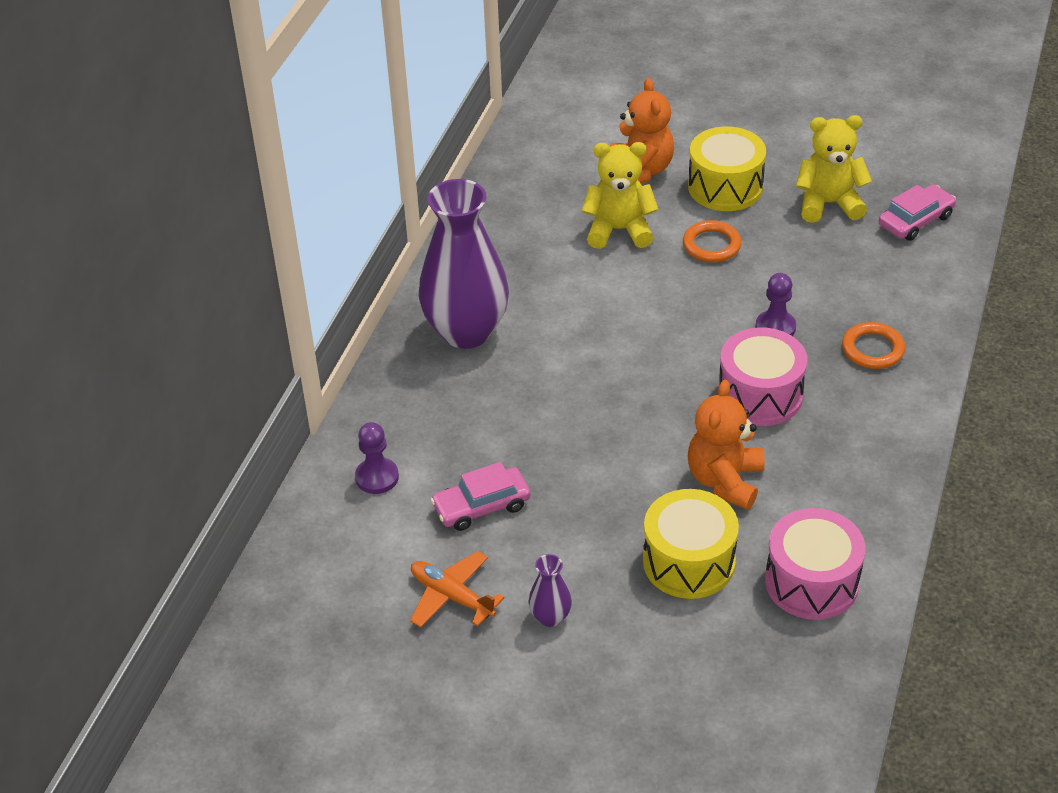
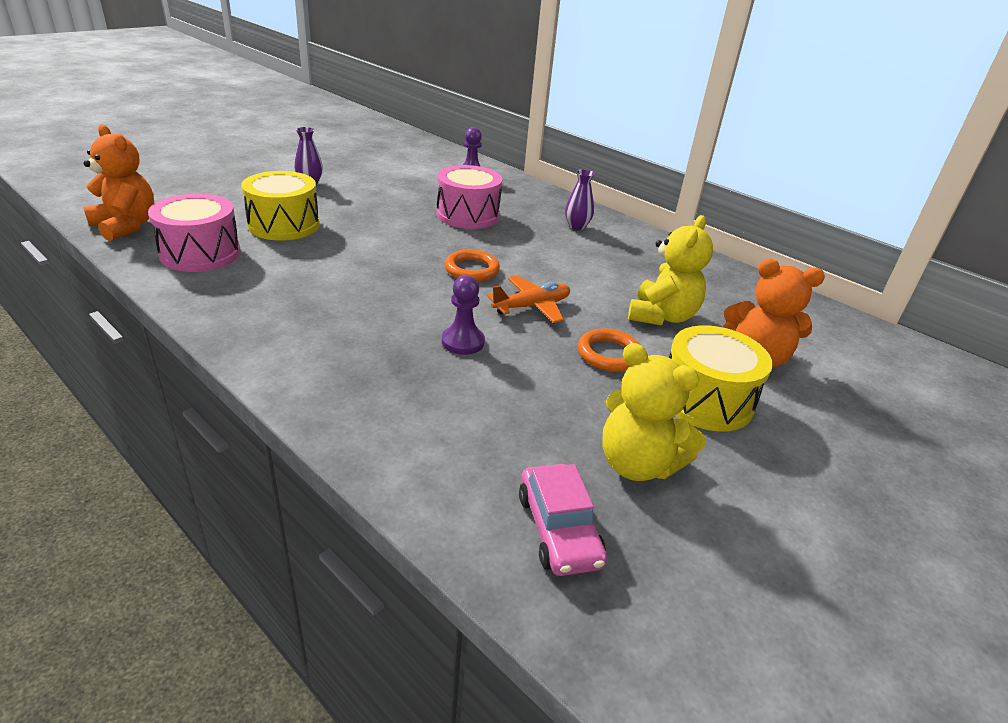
camera: 110 degrees right, 10 degrees down
orange plane [410,551,504,628] -> orange plane moved to [487,275,570,323]
purple vase [419,179,509,349] -> purple vase [565,169,595,230], size x0.41
pink car [431,462,531,531] -> none
orange teddy bear [688,380,765,510] -> orange teddy bear moved to [83,124,154,241]
pink drum [718,327,807,426] -> pink drum moved to [437,165,503,229]
yellow teddy bear [796,115,872,223] -> yellow teddy bear turned 105 degrees clockwise [602,343,706,481]
orange ring [842,322,905,369] -> orange ring moved to [444,250,500,282]

